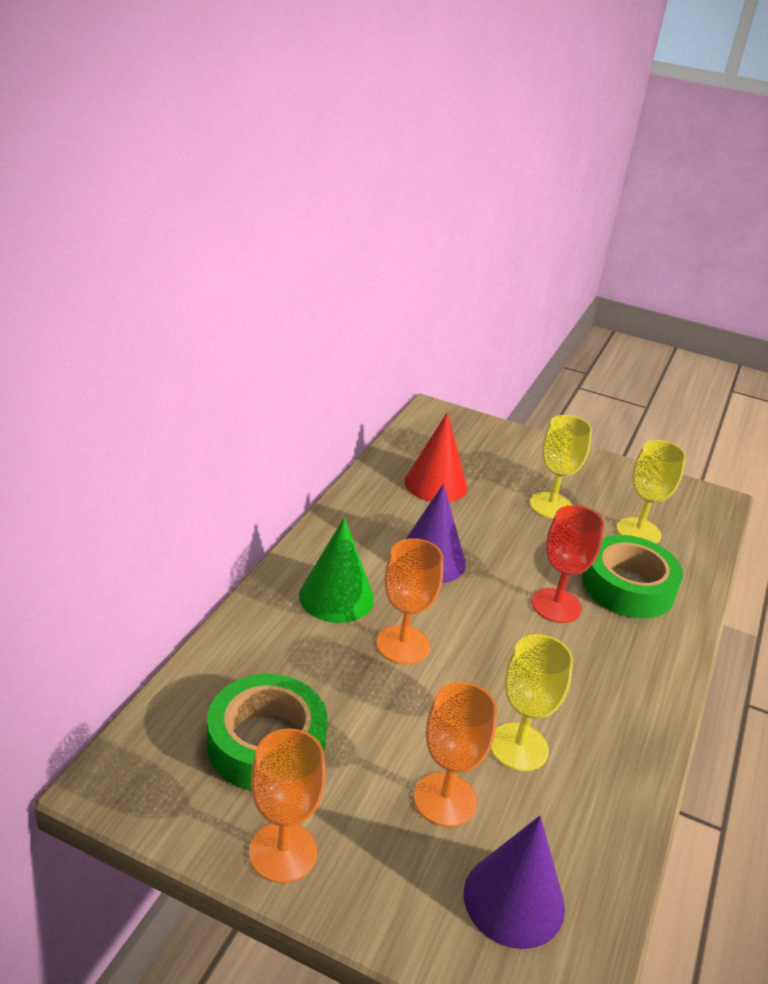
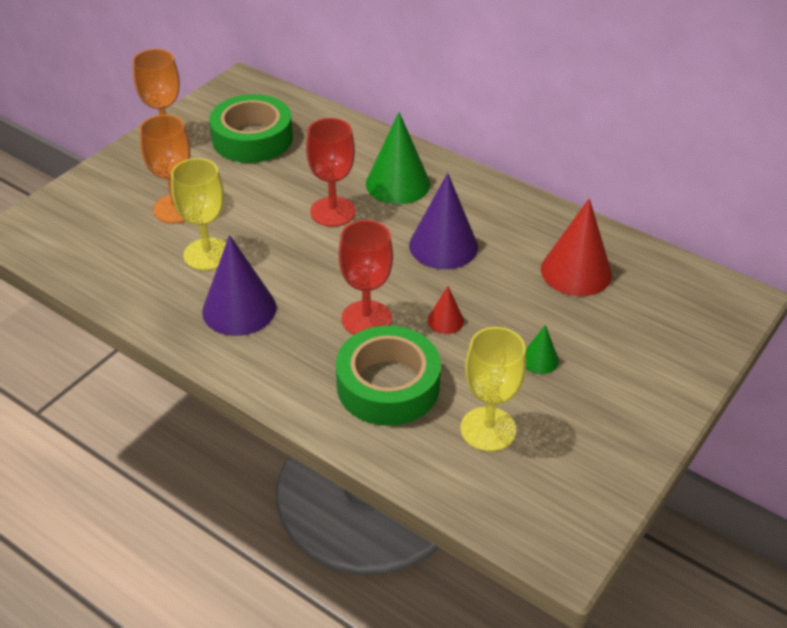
camera: 105 degrees right, 10 degrees up
orange goblet [376,538,443,664] -> red goblet [306,118,356,227]
purple cone [464,816,565,949] -> purple cone moved to [202,235,276,336]
yellow goblet [530,415,592,519] -> green cone [526,325,559,374]
none -> red cone [428,286,464,334]

